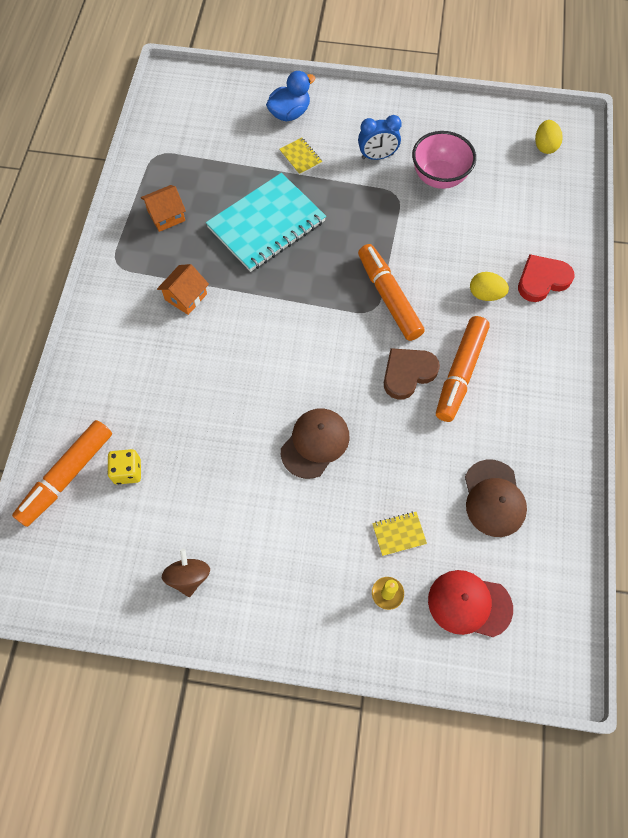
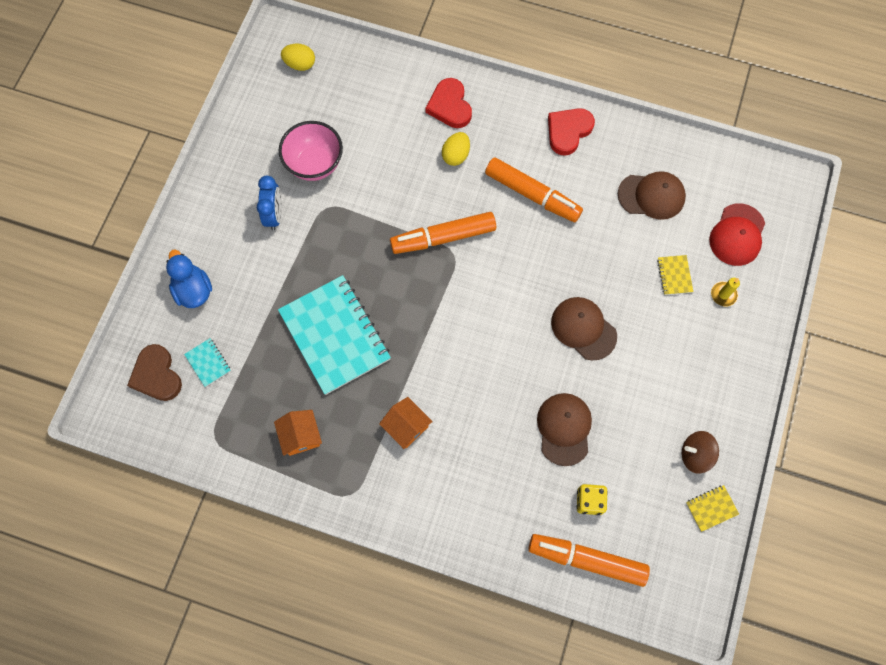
camera: 80 degrees left, 5 degrees up
orange marker [12,420,112,527] -> orange marker turned 150 degrees clockwise [528,534,650,587]
yellow notebook [279,138,322,175] -> yellow notebook moved to [686,485,739,532]
brown heart [384,348,440,400] -> brown heart moved to [127,344,182,401]
none -> turquoise notebook [184,338,231,387]
none -> brown cap [537,393,592,466]
none -> red heart [548,108,595,156]

